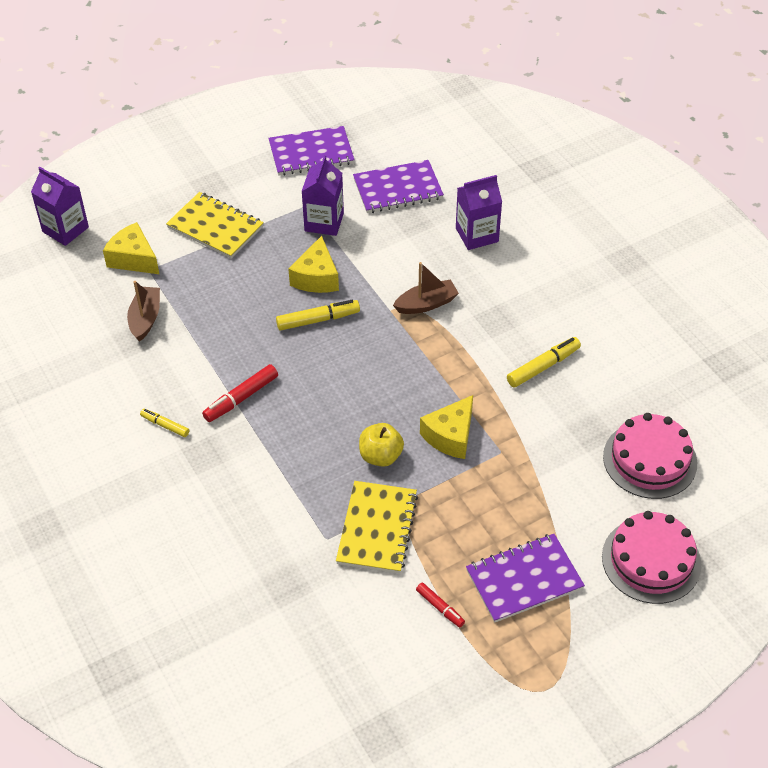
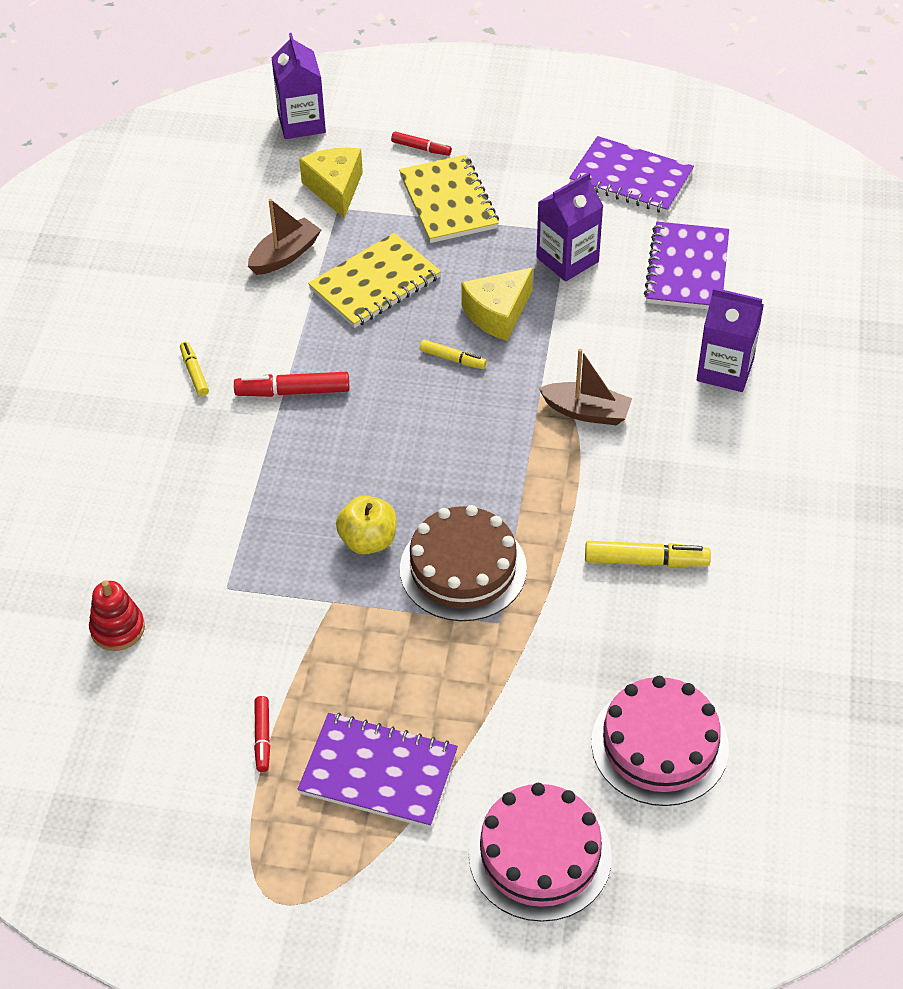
camera: 40 degrees right, 0 degrees up
yellow marker [276,300,360,331] -> yellow marker [420,339,487,369], size x0.61
yellow notebook [336,481,418,573] -> yellow notebook moved to [308,233,441,328]
purple notebook [353,160,444,213] -> purple notebook turned 75 degrees clockwise [644,222,729,309]
yellow cheese [420,395,473,459] -> brown cake [400,505,527,621]
none -> red stacking toy [89,581,145,651]
none -> red marker [391,131,452,156]

